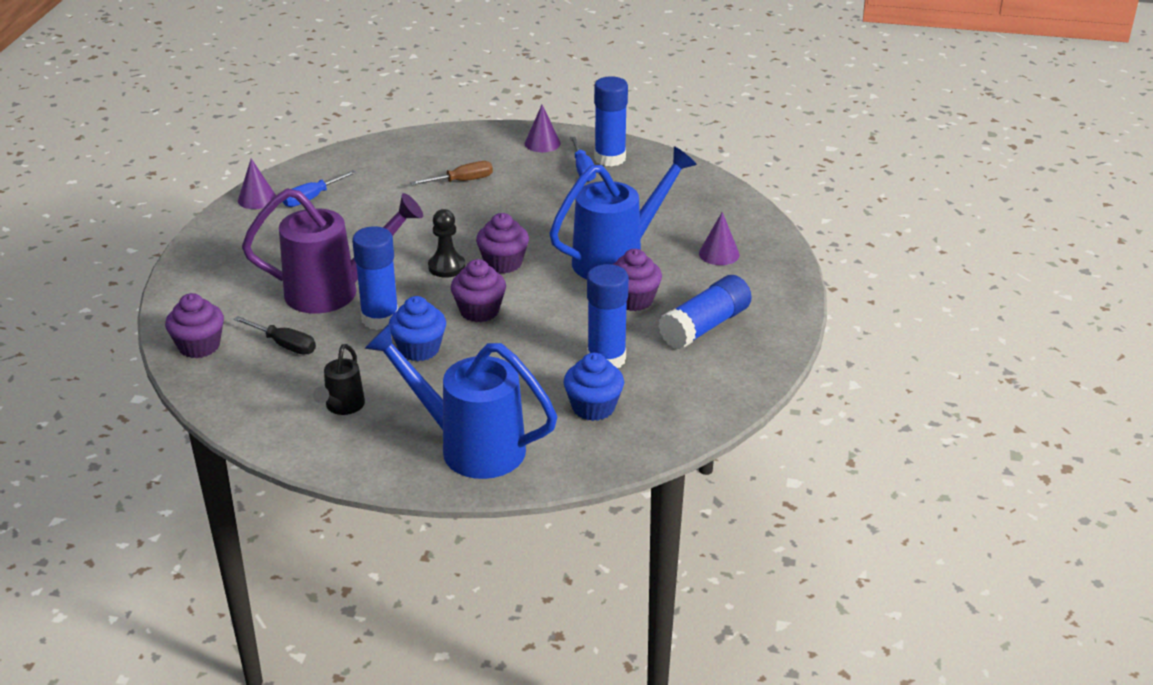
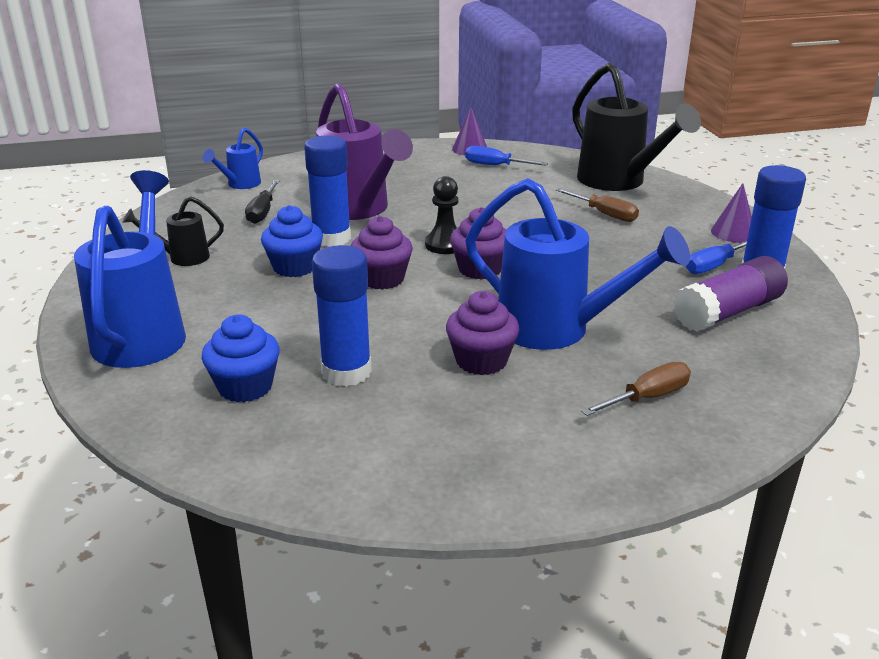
camera: 65 degrees right, 5 degrees down
purple cupcake [165,293,224,358] -> blue watering can [203,128,263,189]
blue glue stick [658,275,752,349] -> none
purple cone [699,212,740,265] -> brown screwdriver [581,362,691,416]
none -> black watering can [572,63,701,191]
none -> purple glue stick [673,256,788,332]

